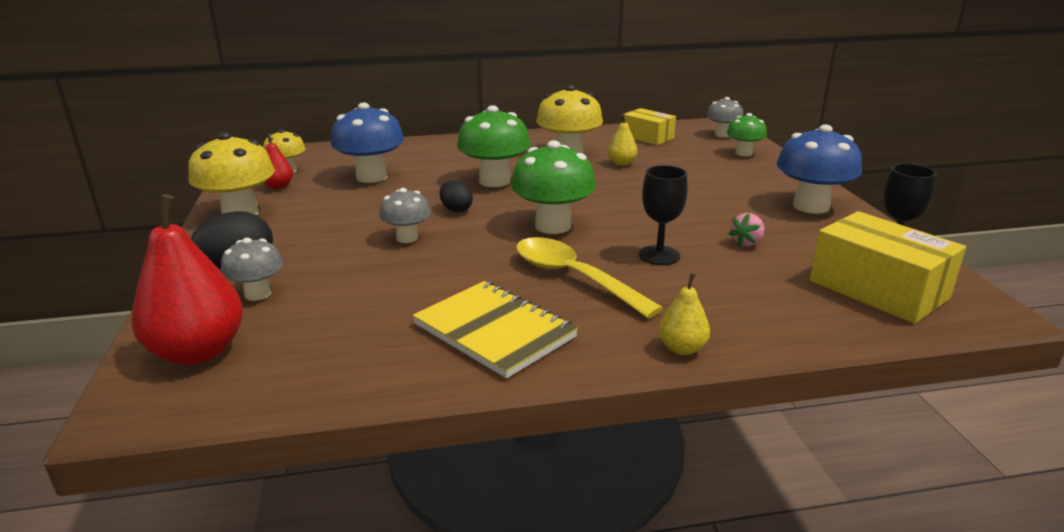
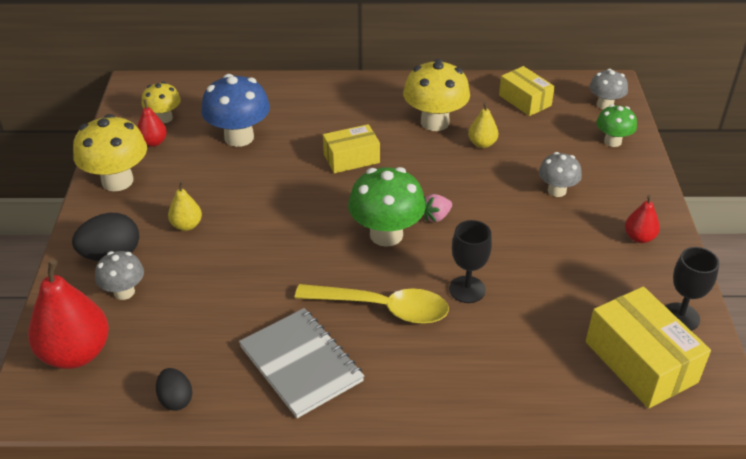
camera: 10 degrees right, 15 degrees up
grey mushroom [379,188,431,243] -> grey mushroom moved to [539,152,582,197]
yellow notebook [412,281,578,379] -> grey notebook [239,308,364,418]
black egg [440,180,473,213] -> black egg moved to [156,368,192,411]
green mushroom [457,105,530,187] -> yellow box [323,124,380,173]
yellow spoon [516,237,663,318] -> yellow spoon turned 135 degrees clockwise [295,284,449,324]
yellow pear [659,273,710,355] -> yellow pear moved to [168,181,202,231]
pink strawberry [729,213,765,247] -> pink strawberry moved to [424,194,452,222]
blue mushroom [777,124,862,214] -> red pear [625,195,660,243]

